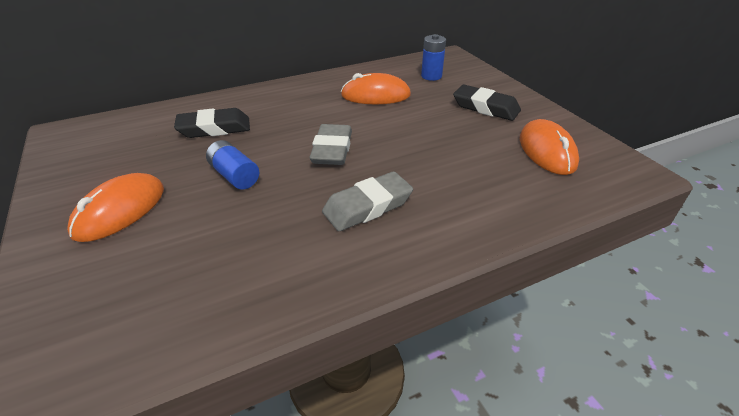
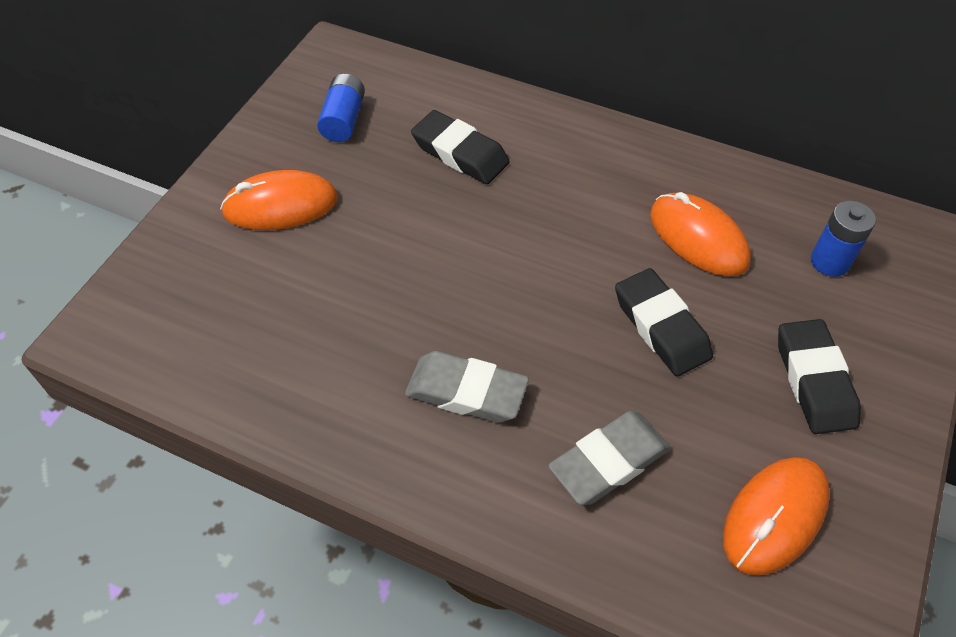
camera: 50 degrees right, 15 degrees up
blue battery [206,140,259,189] -> blue battery moved to [317,74,365,142]
grey eraser [310,124,352,165] -> grey eraser moved to [548,411,671,505]
none -> black eraser [615,268,713,376]

